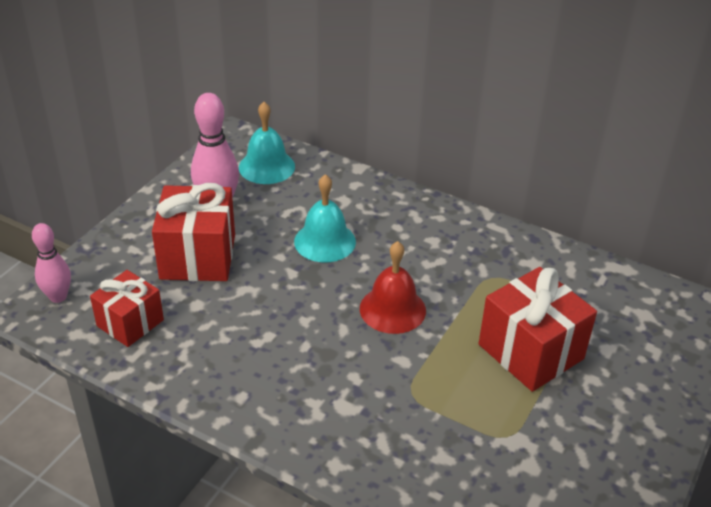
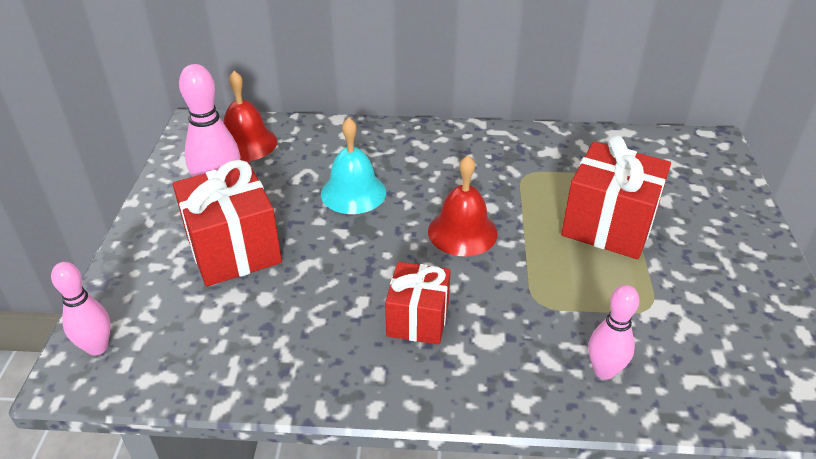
camera: 25 degrees left, 0 degrees up
red gift [90,270,164,347] -> red gift moved to [385,262,451,345]
turquoise bell [239,102,295,184] -> red bell [223,71,277,161]
none -> pink bowling pin [588,285,639,380]

